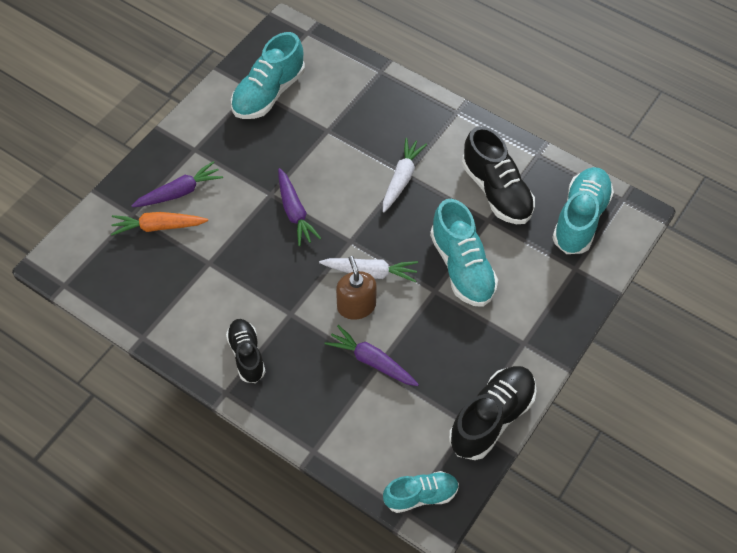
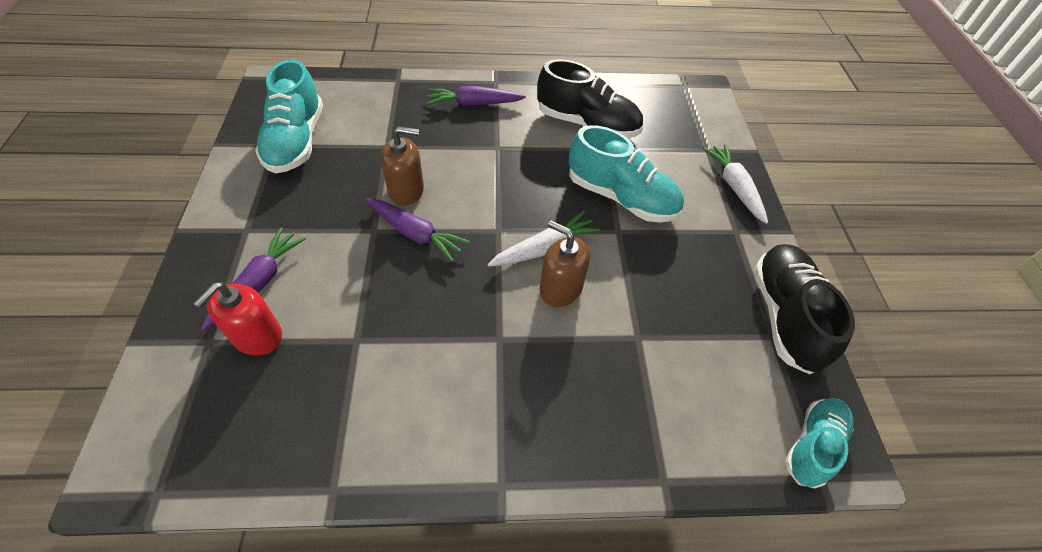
camera: 40 degrees left, 5 degrees down
orange carrot [111,212,208,235] -> red soap dispenser [193,282,282,356]
black shoe [226,319,266,383] -> none
purple carrot [325,325,419,386] -> purple carrot moved to [427,86,526,106]
white carrot [383,138,427,213] -> white carrot moved to [703,144,768,224]
turquoise shoe [552,167,614,254] -> none
none -> brown soap dispenser [381,126,424,205]

